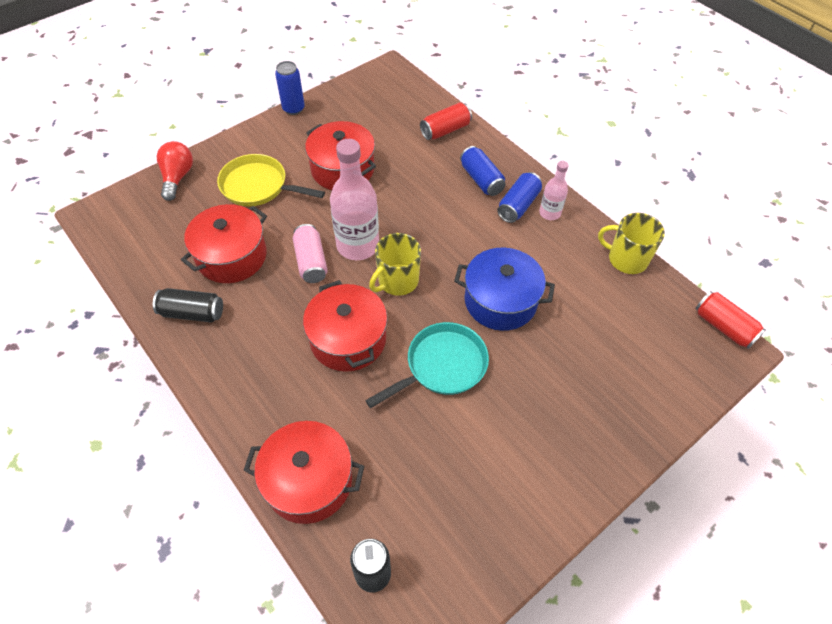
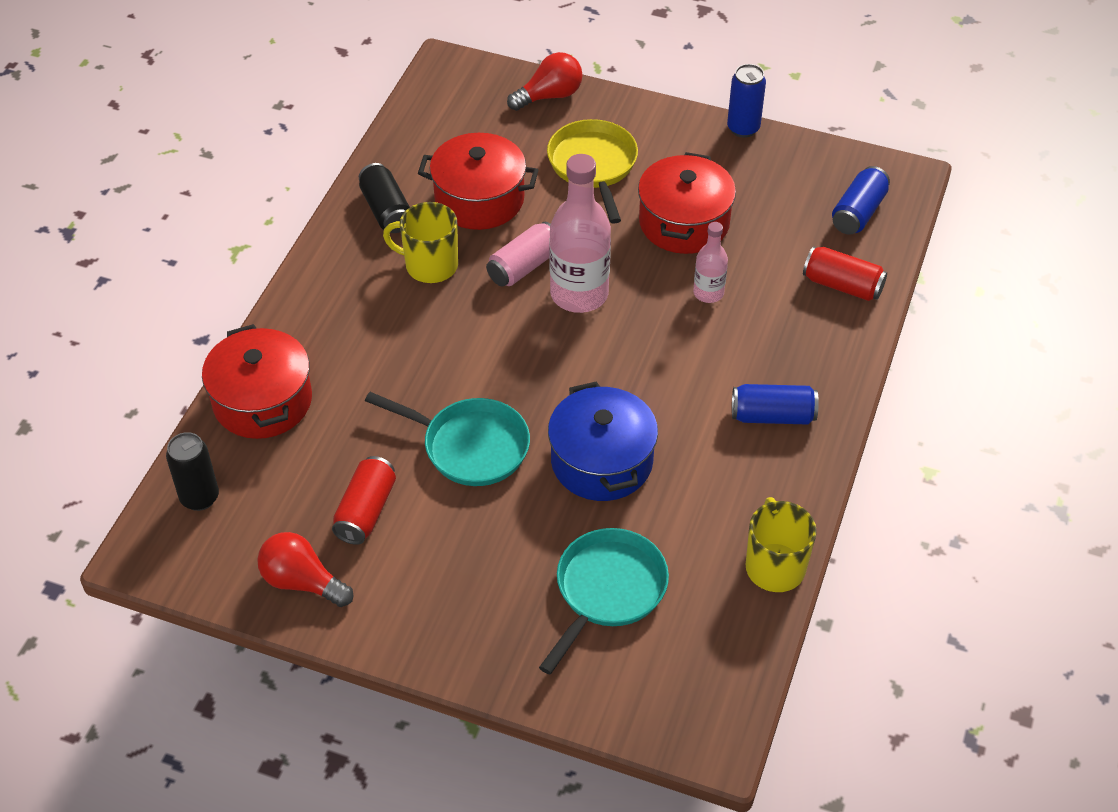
camera: 60 degrees right, 5 degrees down
red pot [303,280,387,372] -> none
yellow mug [369,233,421,296] -> yellow mug moved to [383,202,458,283]
blue can [460,146,506,196] -> blue can moved to [832,166,890,235]
pink bottle [539,161,569,220] -> pink bottle moved to [693,222,728,303]
red can [695,291,766,349] -> red can moved to [332,456,396,545]
none -> red light bulb [257,532,353,607]
none -> turquoise pan [539,528,669,674]

